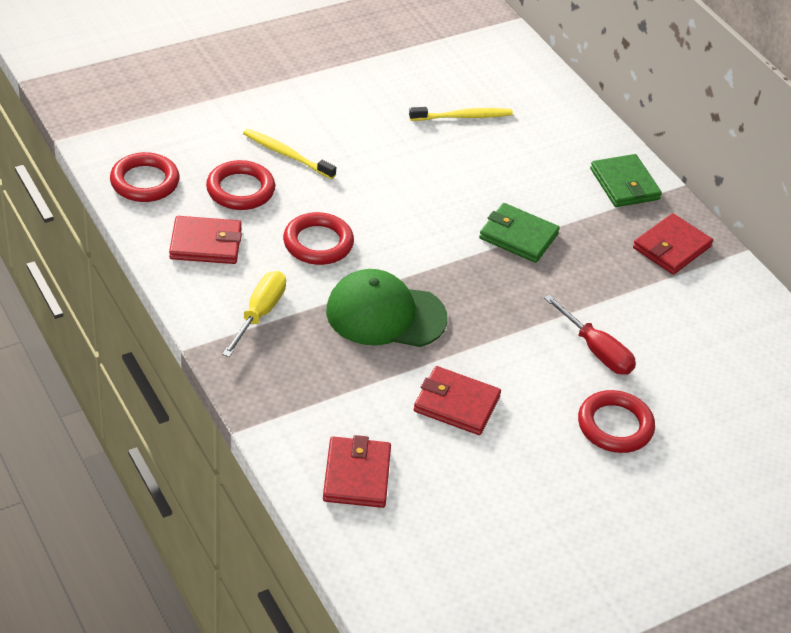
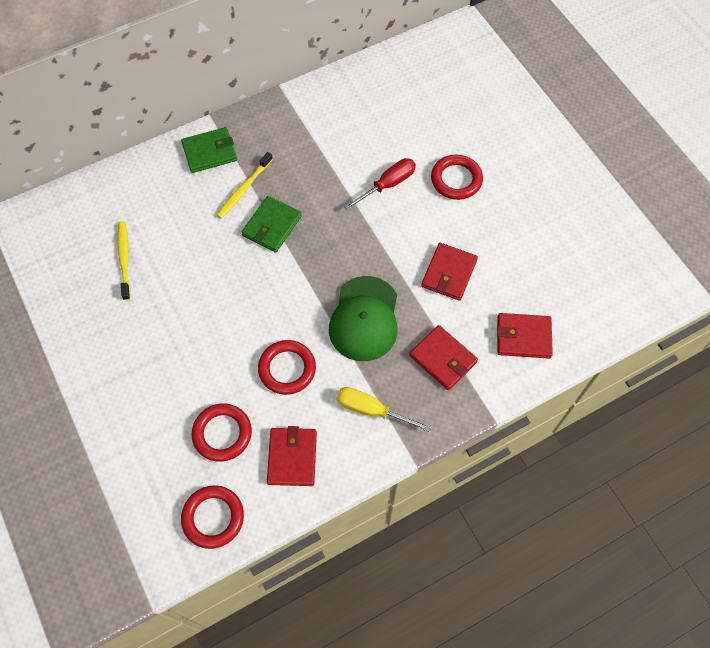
camera: 85 degrees left, 20 degrees up
yellow toothbrush [243,129,336,179] -> yellow toothbrush moved to [217,152,273,219]
red wallet [633,213,713,275] -> red wallet moved to [409,325,478,390]

